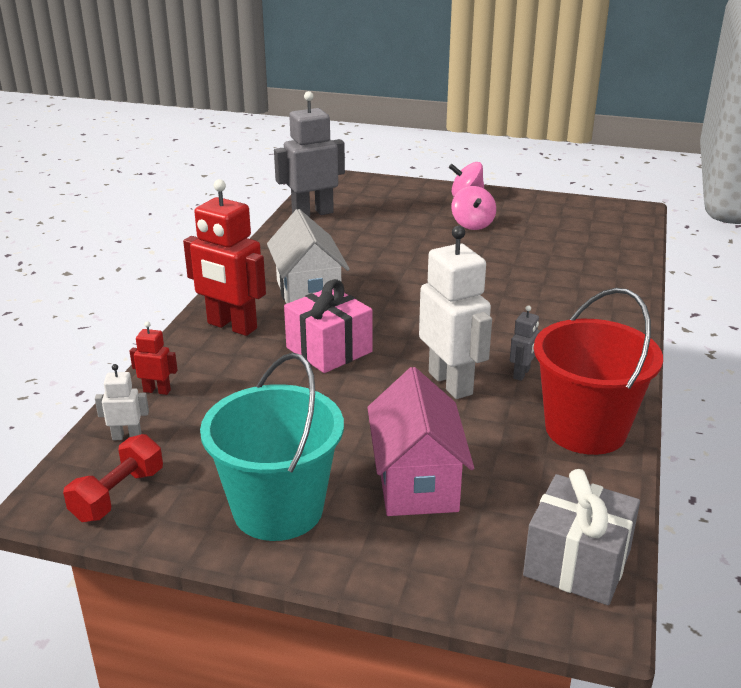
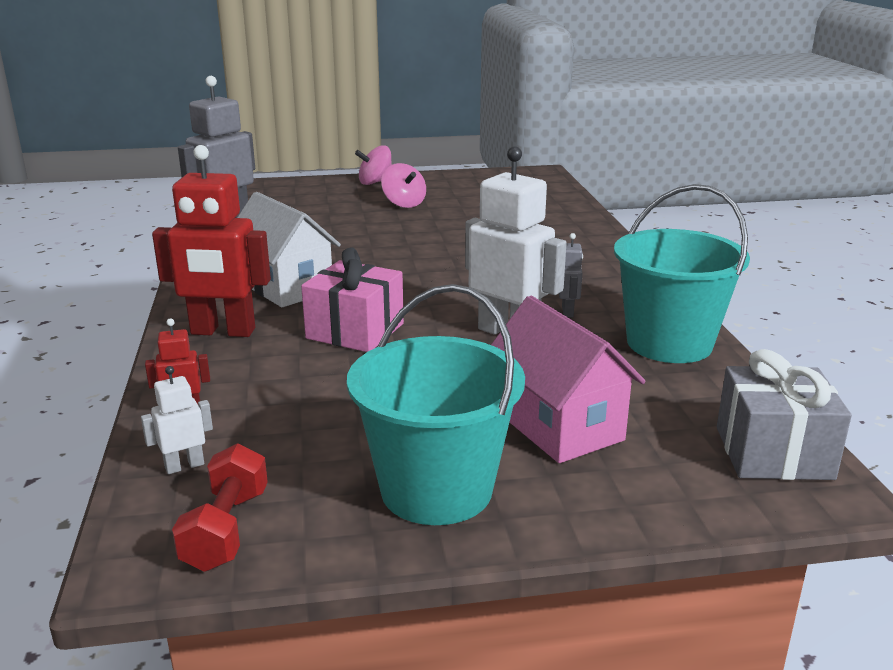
camera: 25 degrees left, 5 degrees down
red bucket [534,288,663,455] -> turquoise bucket [614,184,750,363]

